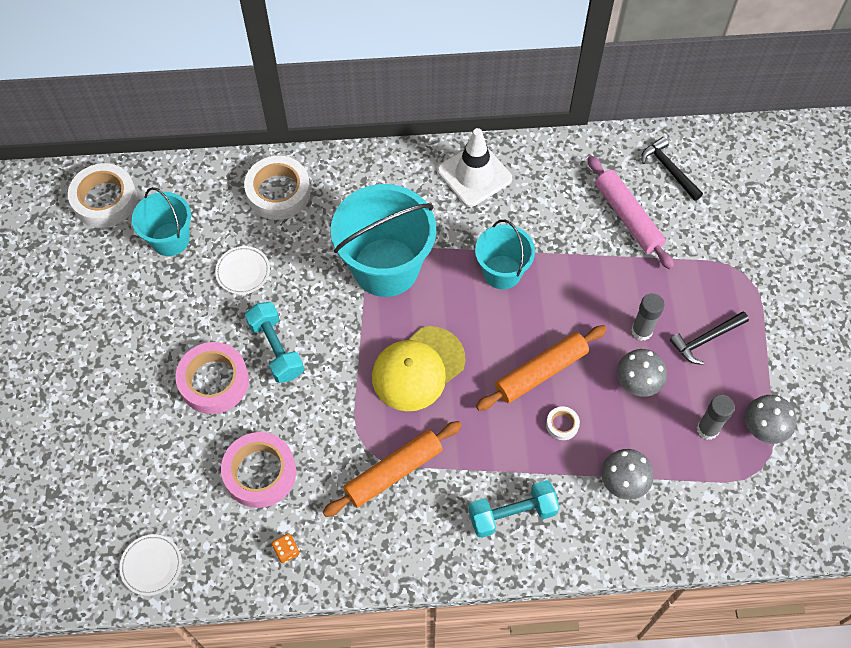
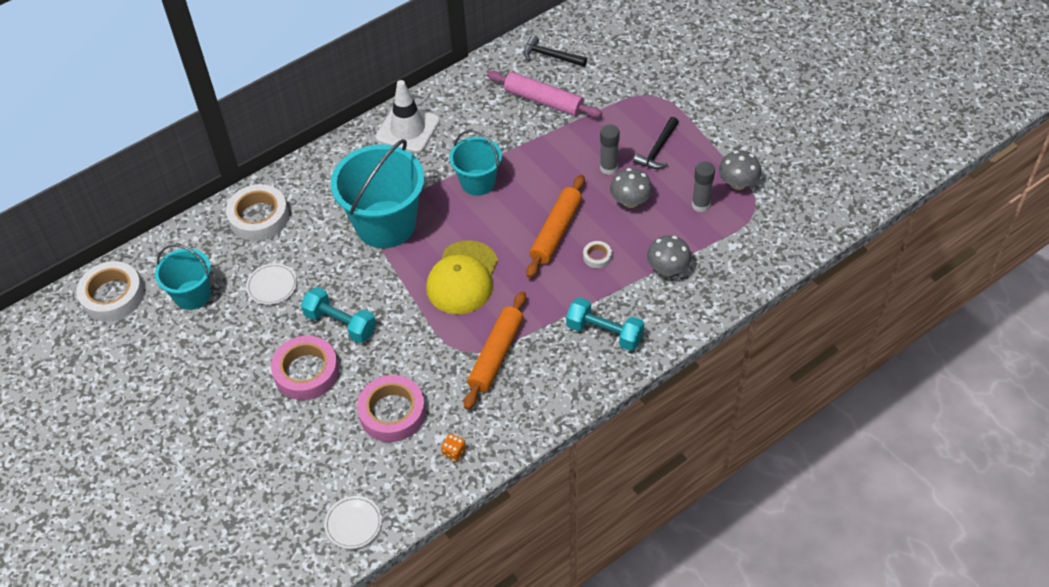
camera: 30 degrees left, 10 degrees down
turquoise dumbbell [469,480,560,538] -> turquoise dumbbell turned 75 degrees clockwise [566,297,644,351]

